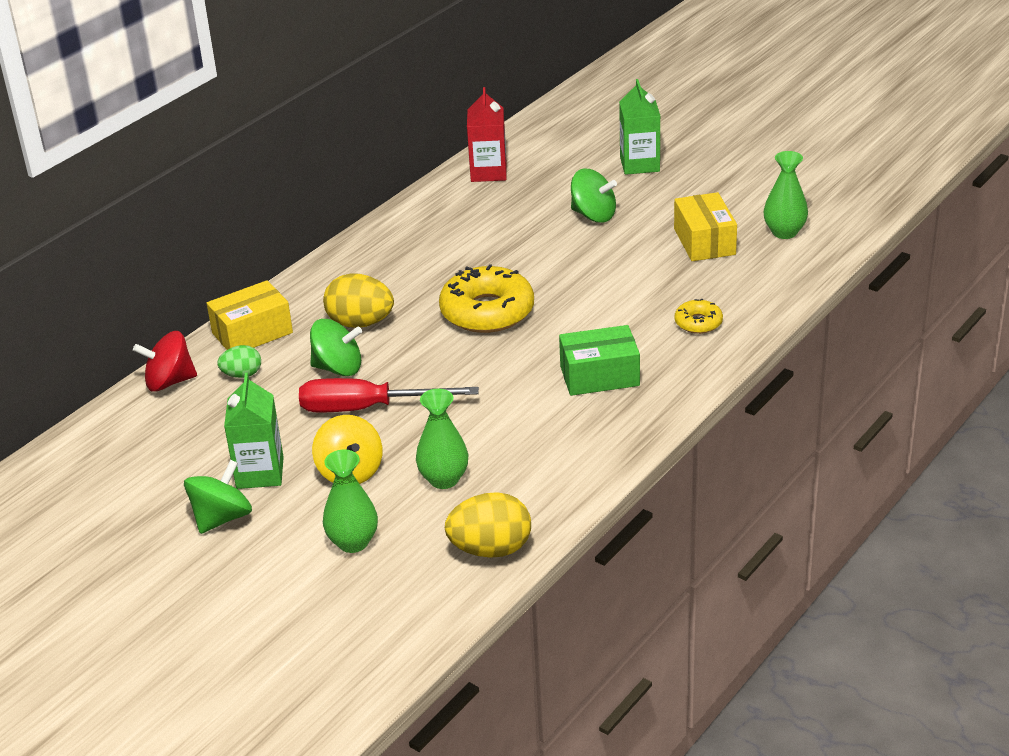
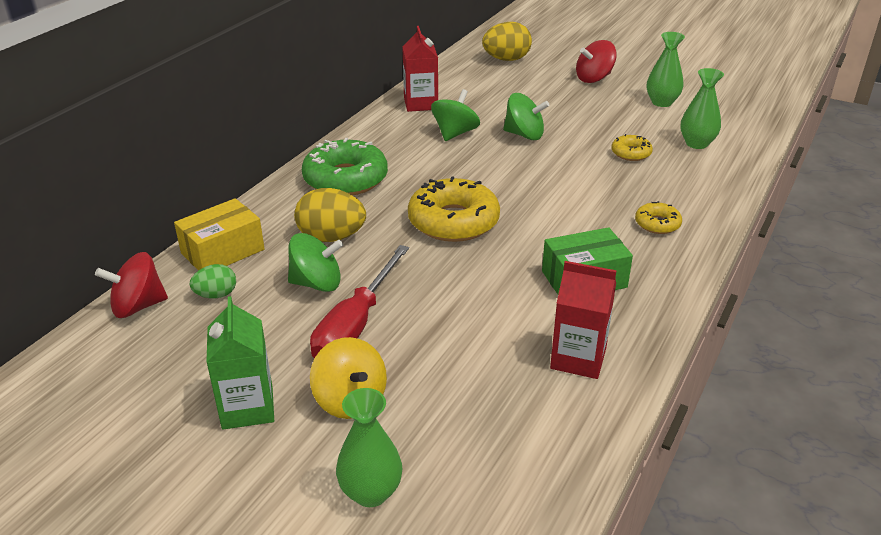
camera: 10 degrees left, 0 degrees up
green spinning top [184,460,252,534] -> green spinning top moved to [431,89,480,141]
red screwdriver [299,378,479,412] -> red screwdriver turned 60 degrees counterclockwise [310,245,409,358]
green vase [416,389,468,489] -> green vase moved to [647,32,685,107]
yellow egg [445,492,531,558] -> yellow egg moved to [482,22,532,61]
green carton [619,79,660,175] -> none
yellow box [674,192,737,261] -> yellow donut [611,134,653,161]
none -> green donut [302,138,388,195]
none -> red carton [550,261,617,379]
none -> red spinning top [576,40,617,83]

